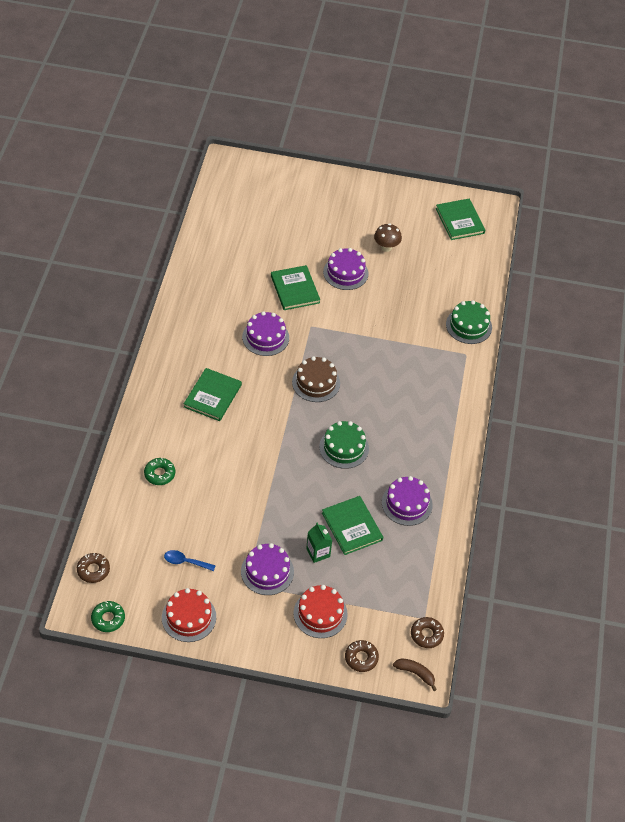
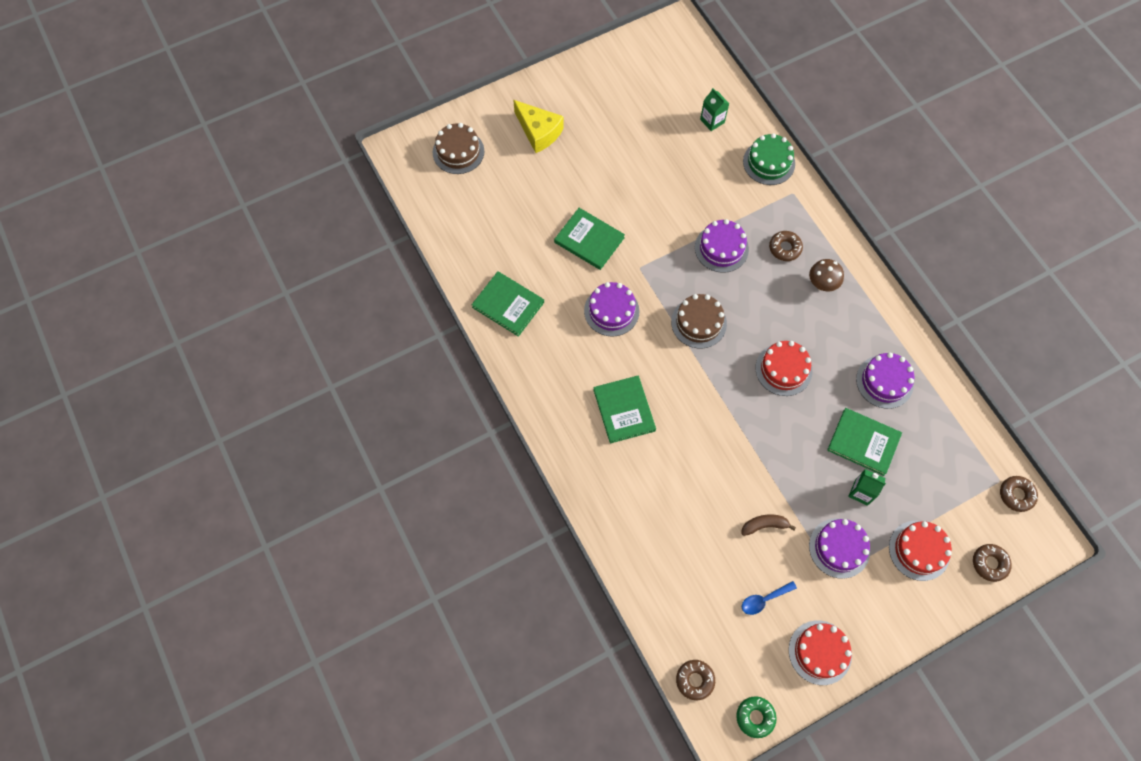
camera: 35 degrees left, 15 degrees up
green donut [144,457,175,485] -> none
green cake [319,421,369,469] -> red cake [756,341,812,396]
purple cake [323,248,368,290] -> purple cake moved to [695,219,749,273]
brown mushroom [374,223,402,252] -> brown mushroom moved to [809,259,844,291]
brown banana [393,658,437,691] -> brown banana moved to [741,515,796,536]
green book [436,199,485,240] -> green book moved to [472,271,544,337]
none -> brown cake [433,123,484,174]
none -> yellow cheese [513,100,564,153]
none -> green carton [700,88,729,131]
none -> brown donut [769,231,803,261]

